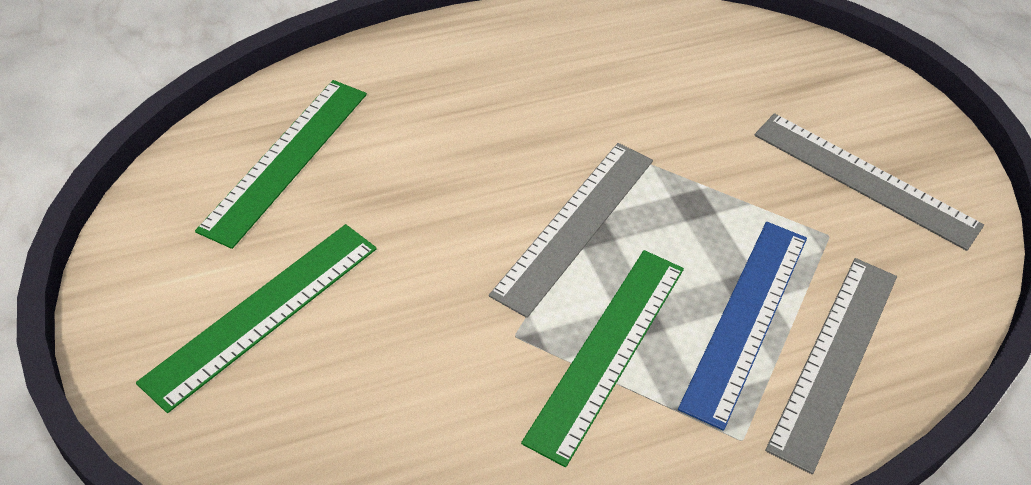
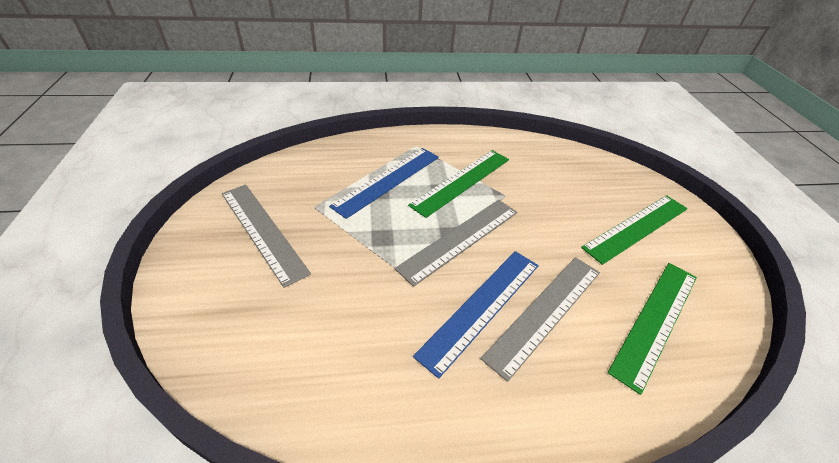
camera: 165 degrees left, 5 degrees down
grey ruler [765,258,897,474] -> grey ruler moved to [480,257,600,382]
none -> blue ruler [413,251,539,379]

